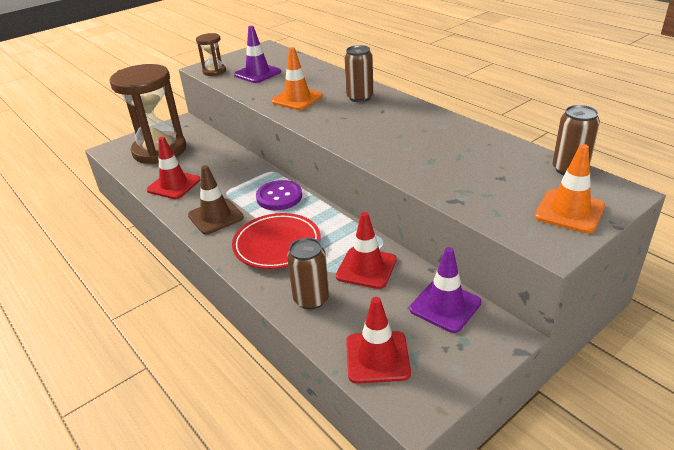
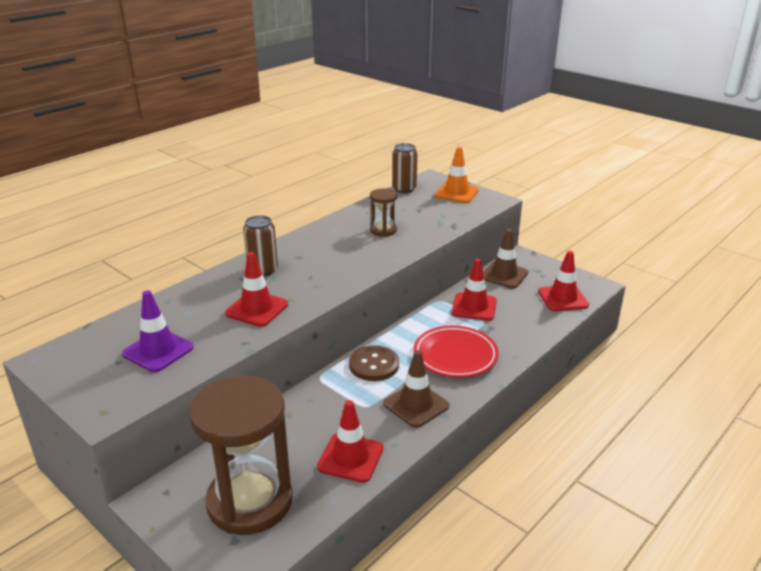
camera: 100 degrees left, 5 degrees down
brown hourglass [196,33,226,76] -> brown hourglass moved to [370,188,397,237]
purple button [256,180,302,211] -> brown button [349,345,399,381]
orange traffic cone [271,47,323,110] -> red traffic cone [225,252,288,327]
brown can [287,238,329,309] -> none
purple traffic cone [410,247,481,333] -> brown traffic cone [483,229,529,288]

